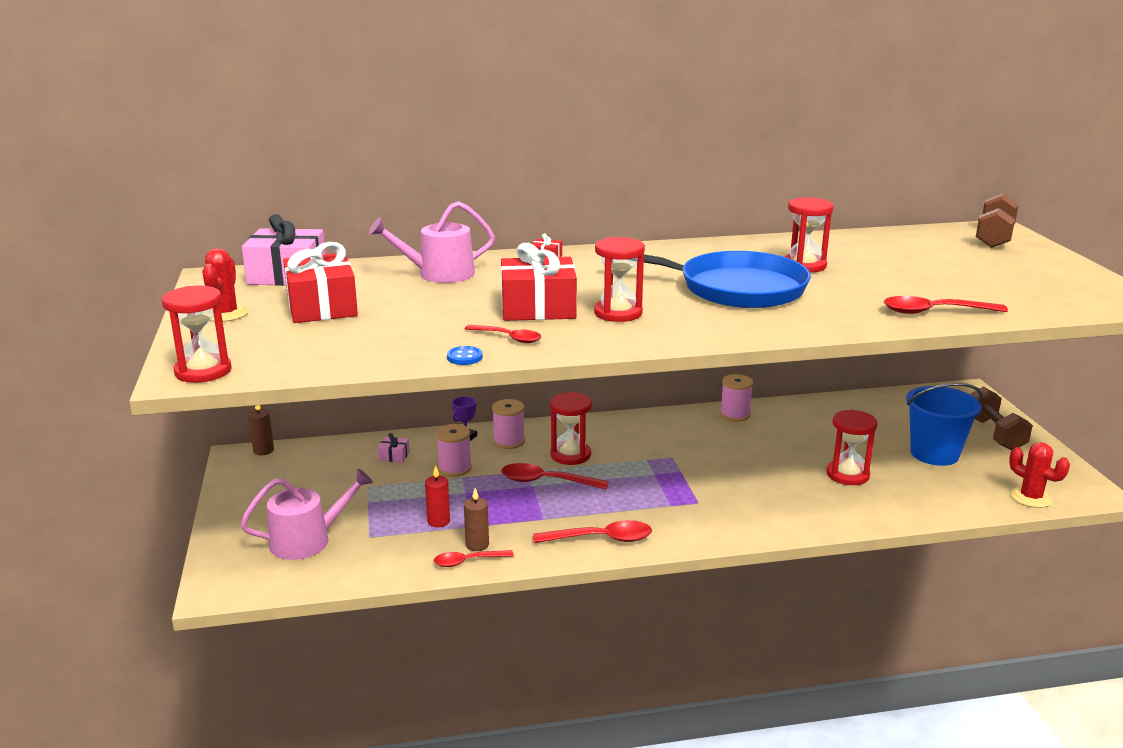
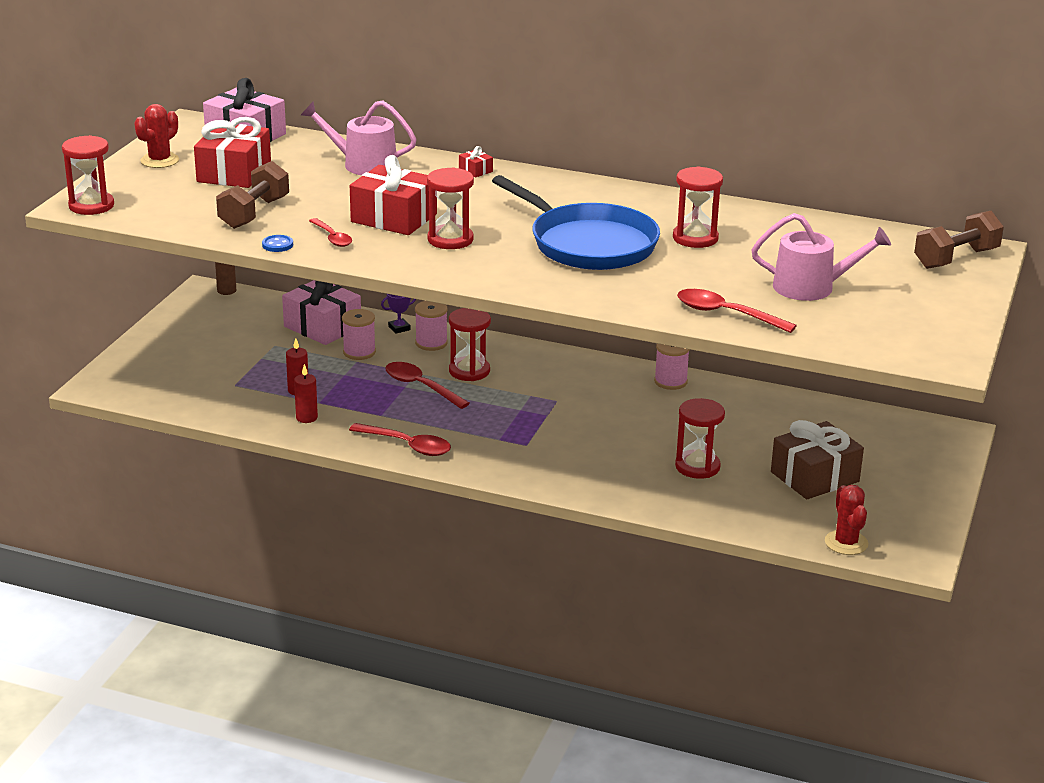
camera: 30 degrees right, 5 degrees up
pink watering can [240,468,373,560] -> pink watering can moved to [751,213,891,301]
pink gift [378,433,410,463] -> pink gift [282,280,361,345], size x2.40
red spoon [434,550,514,567] -> none
brown candle [464,488,489,551] -> red candle [294,364,318,423]
blue bucket [906,383,983,466] -> brown gift [771,420,864,499]
brown dumbbell [970,387,1033,451] -> brown dumbbell moved to [216,161,289,229]

